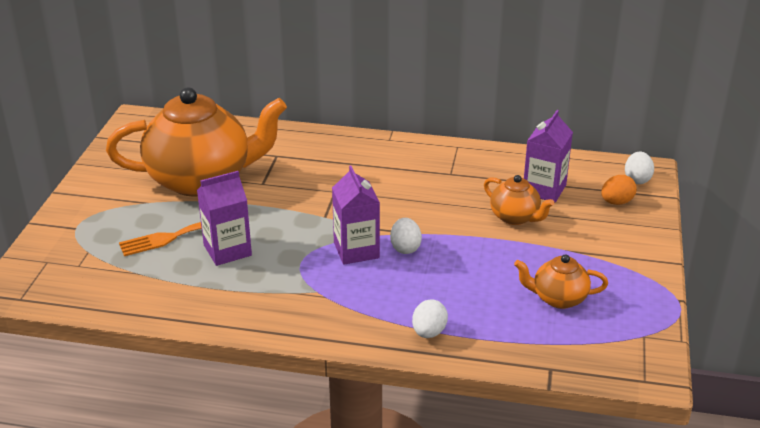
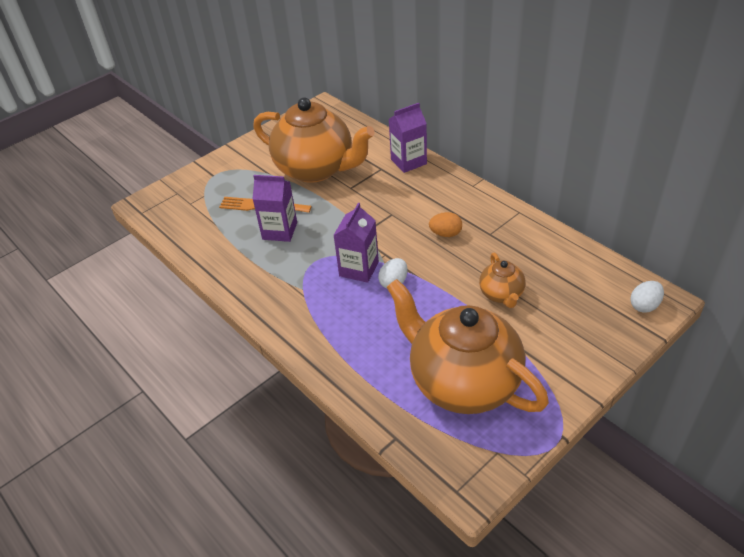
camera: 40 degrees right, 10 degrees up
white egg [412,299,448,338] -> none
orange teapot [514,254,608,309] -> orange teapot [386,279,549,414], size x2.20
purple carton [524,110,573,203] -> purple carton moved to [389,103,427,173]
orange egg [601,175,637,205] -> orange egg moved to [429,212,462,237]

